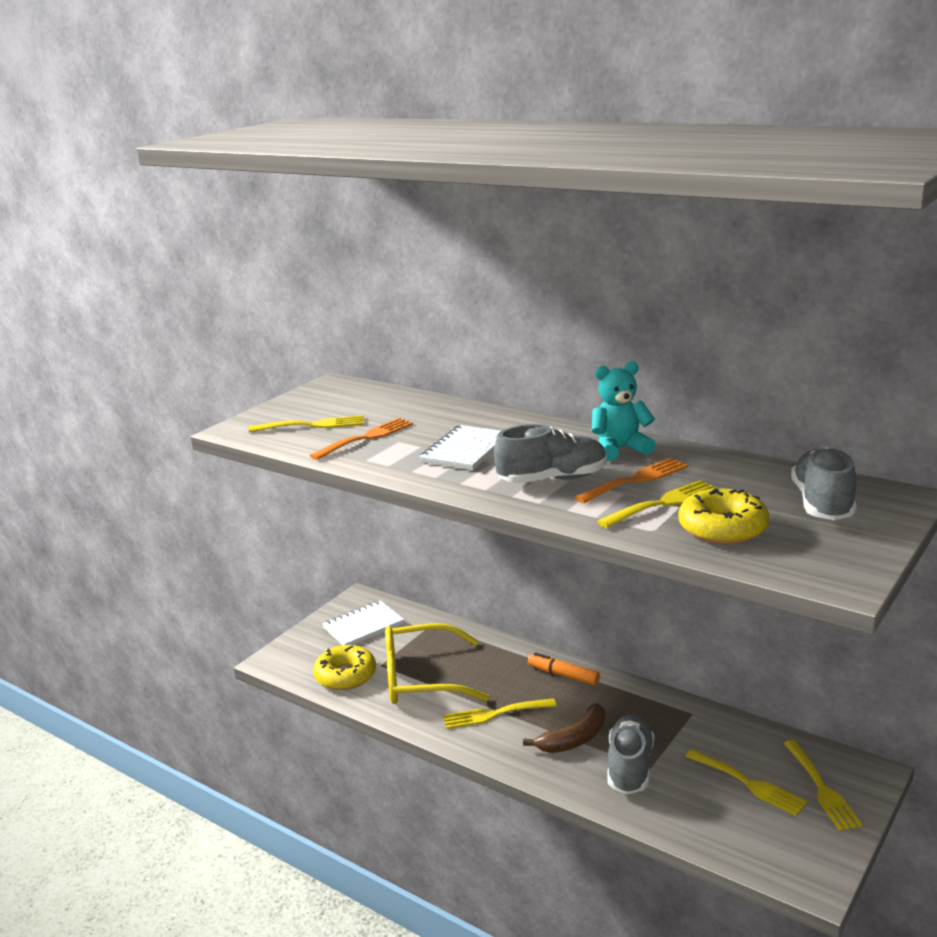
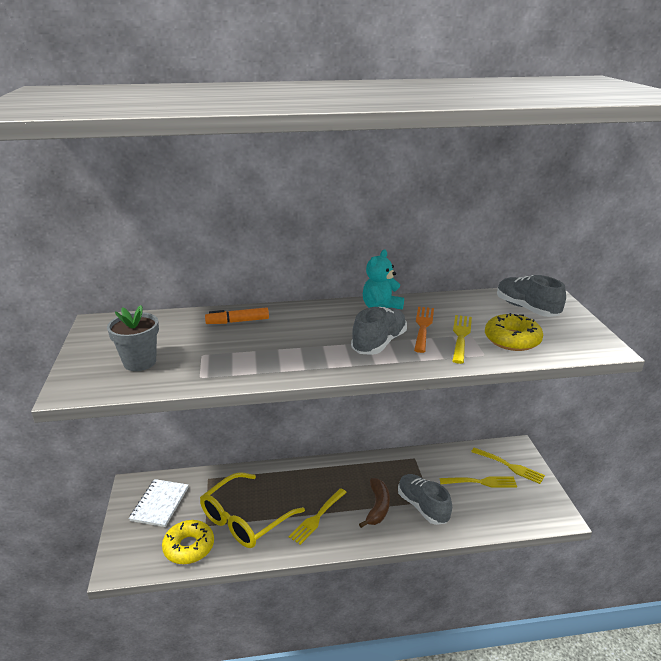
camera: 45 degrees left, 5 degrees up
yellow fork [249,415,364,432] -> grey flower pot [107,305,159,371]
orange fork [310,418,413,460] -> none
white notebook [419,425,501,470] -> none
orange marker [528,652,600,685] -> orange marker moved to [205,307,269,324]

